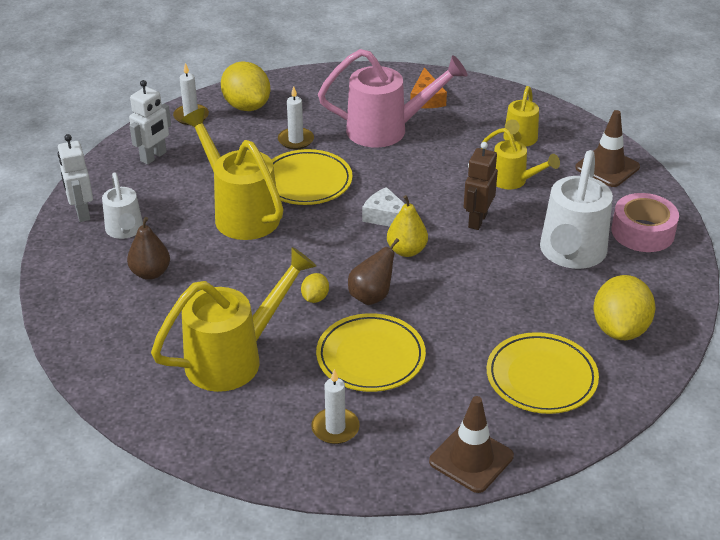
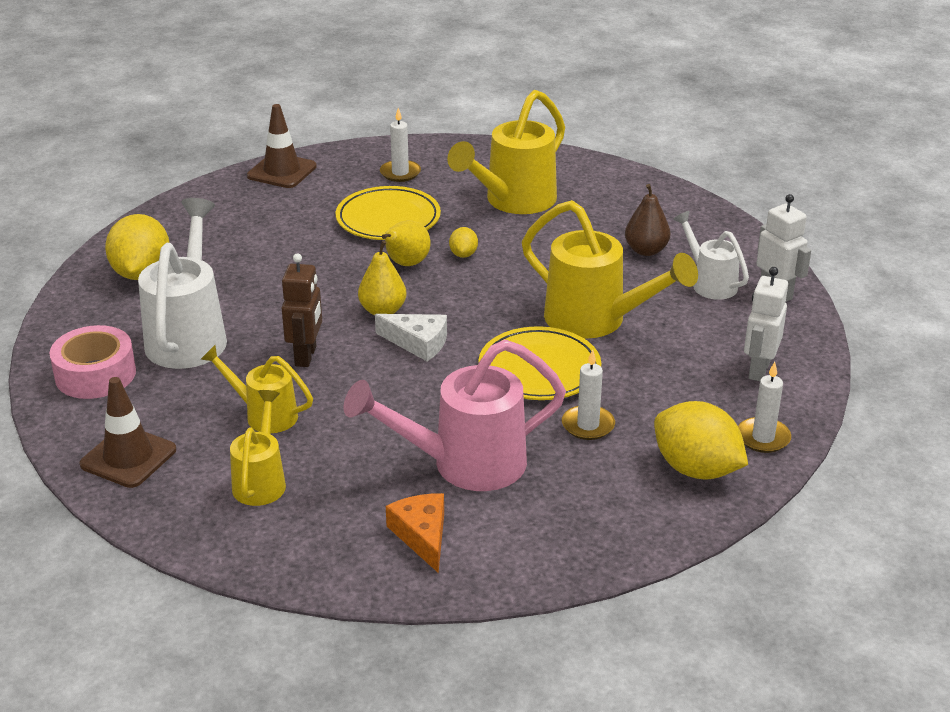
camera: 165 degrees right, 5 degrees down
brown pear [348,238,399,305] -> yellow pear [382,220,431,266]
yellow plate [487,332,599,414] -> none

